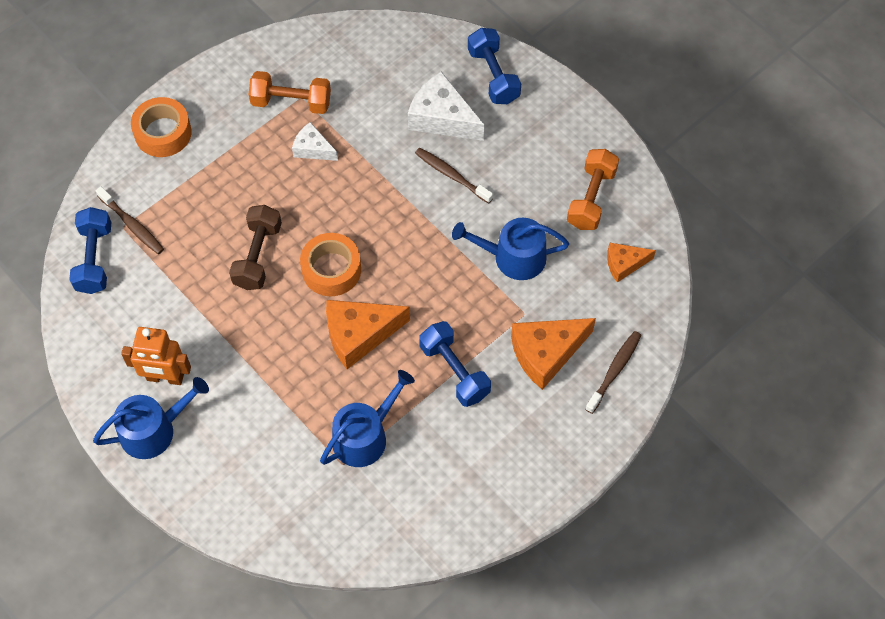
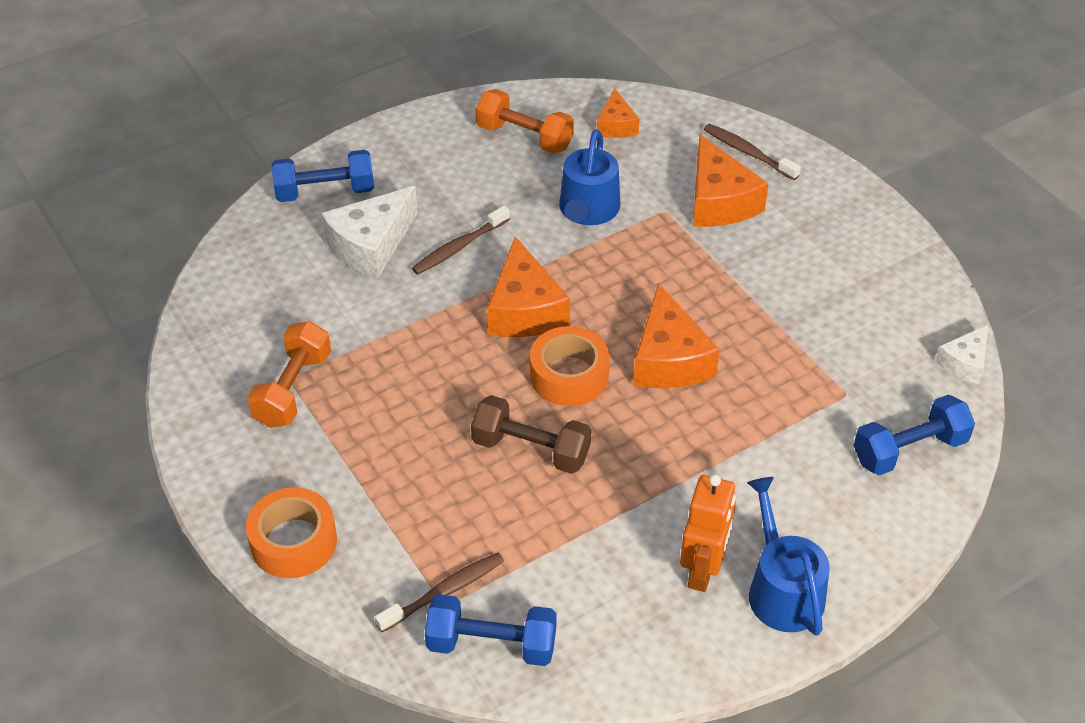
camera: 80 degrees left, 15 degrees down
white cheese [292,122,338,161] -> white cheese moved to [935,324,989,384]
blue watering can [320,370,415,467] -> none
blue dumbbell [419,321,491,407] -> blue dumbbell moved to [854,395,975,476]
none -> orange cheese [487,236,570,337]

